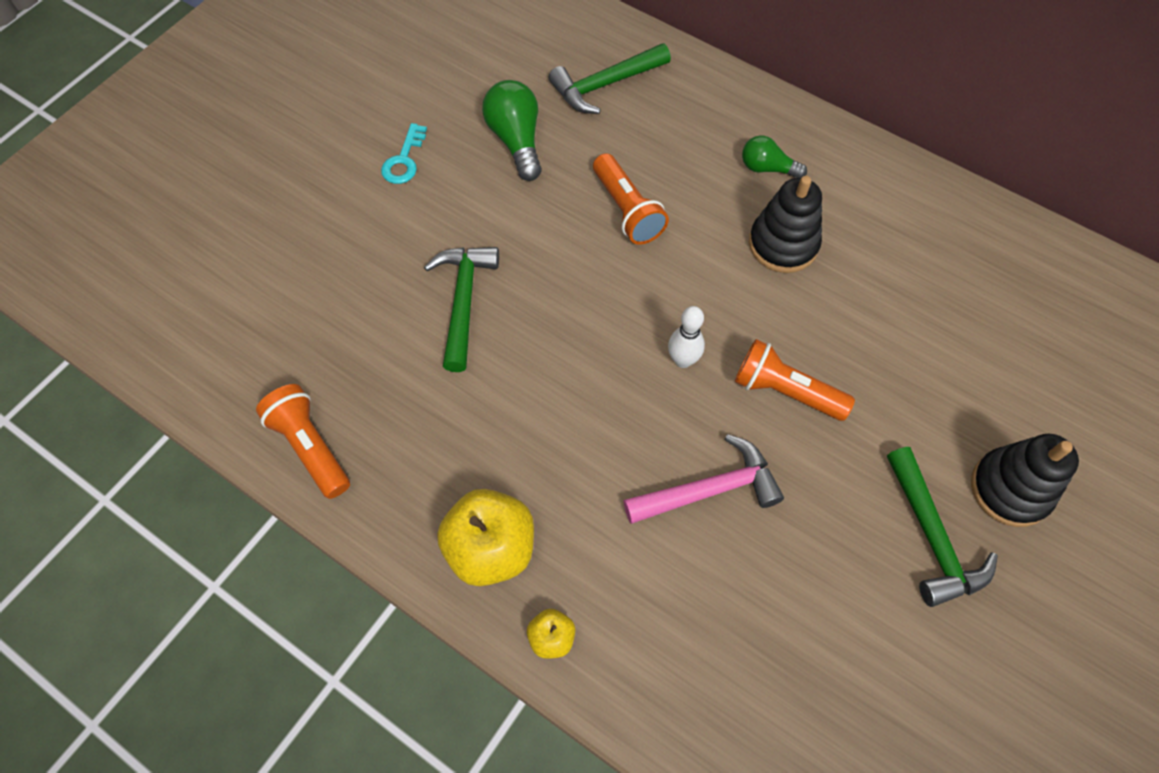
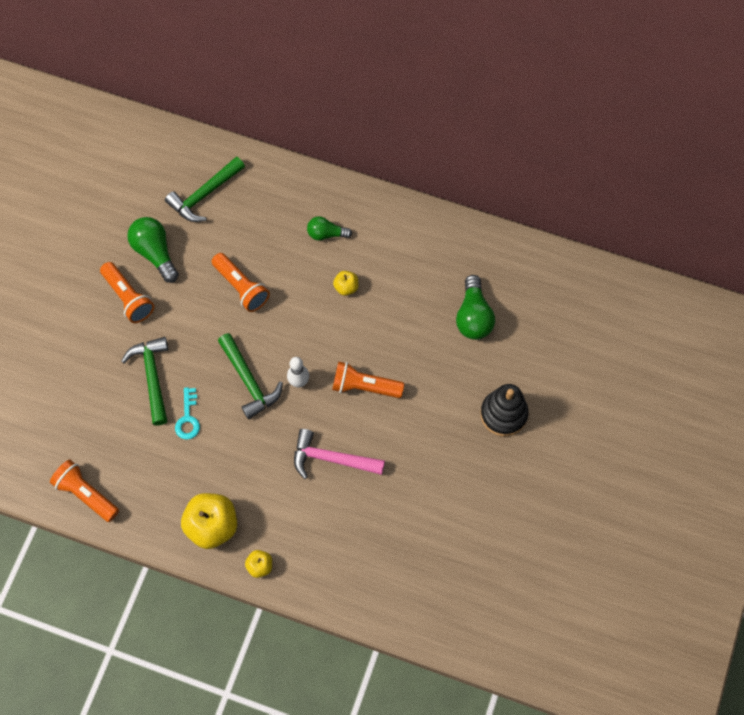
camera: 15 degrees left, 5 degrees up
turquoise key [381,123,427,184] -> turquoise key moved to [175,387,200,440]
pink hammer [623,434,784,524] -> pink hammer turned 135 degrees counterclockwise [294,429,385,479]
black stacking toy [749,176,822,273] -> yellow apple [333,271,359,296]
green hammer [887,447,998,607] -> green hammer moved to [218,333,283,419]
none -> orange flashlight [100,262,154,323]
none -> green light bulb [456,275,495,340]

